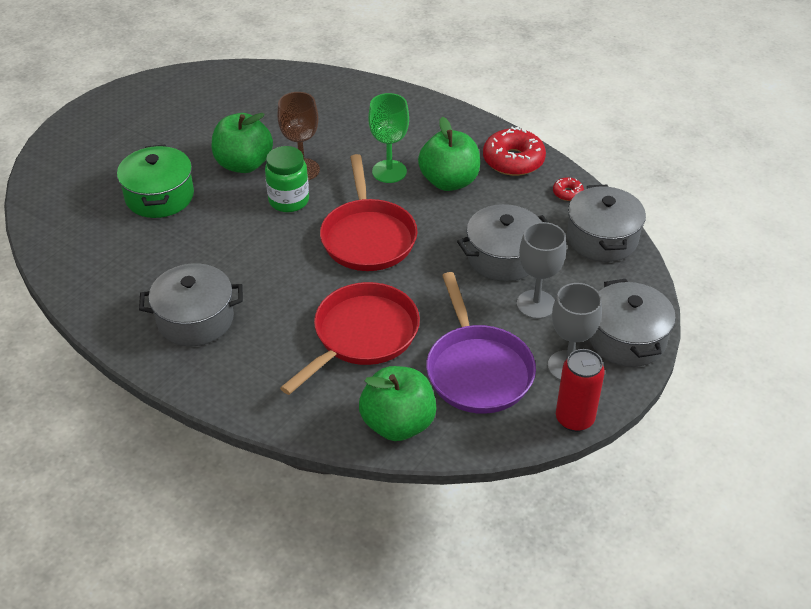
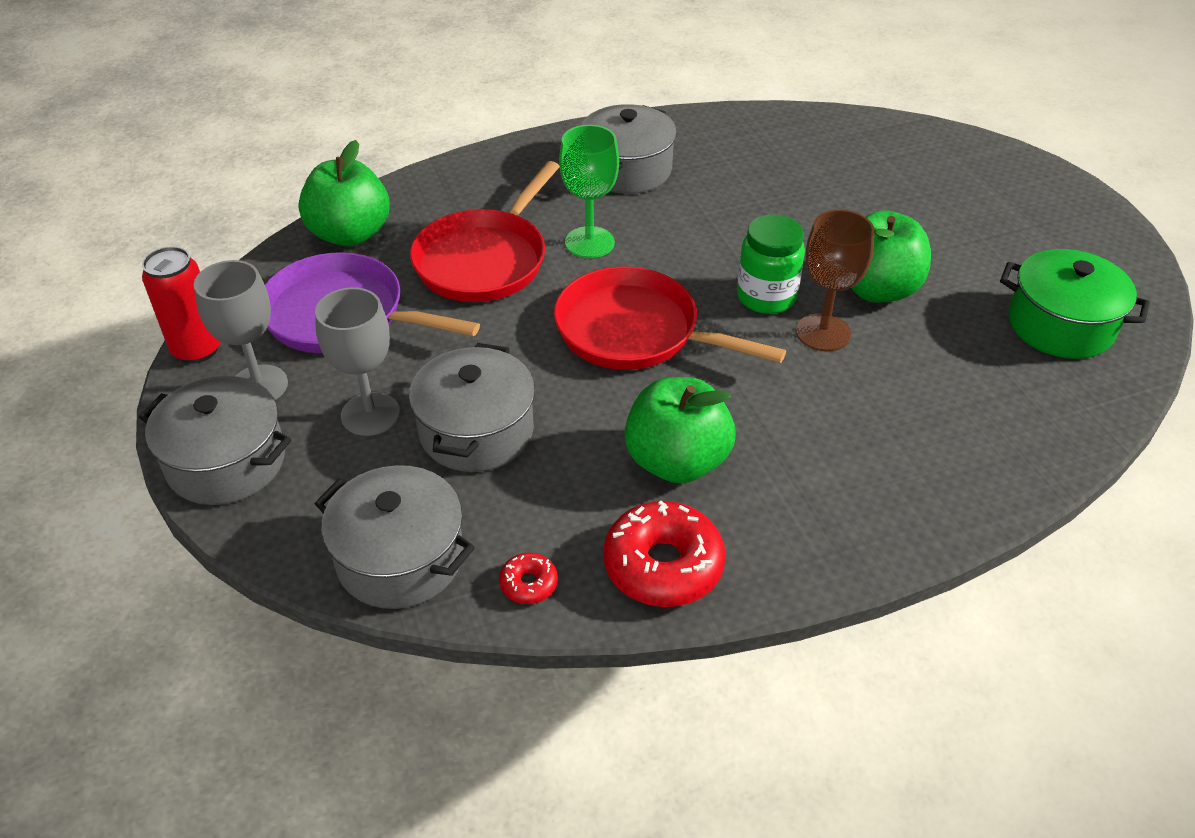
camera: 125 degrees right, 0 degrees up
green pot [117,145,194,218] -> green pot moved to [1000,249,1150,359]
red pan [280,282,420,395] -> red pan turned 45 degrees clockwise [410,161,560,302]
green goblet [368,93,409,183] -> green goblet moved to [559,125,619,258]

